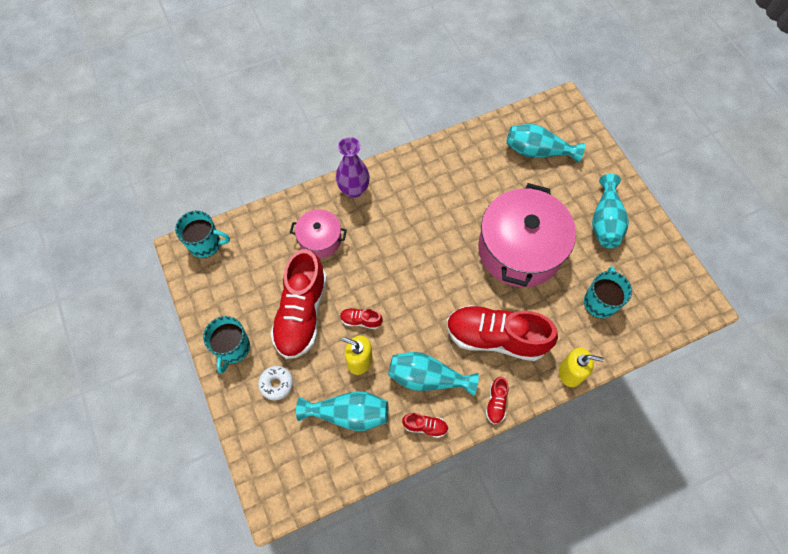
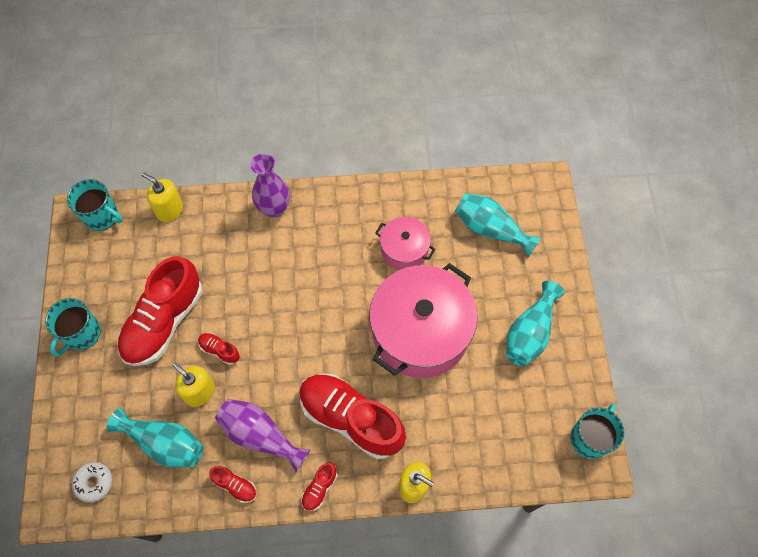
camera: 20 degrees right, 0 degrees up
white donut [258,366,293,400] -> white donut moved to [72,462,112,503]
pink pot [290,209,347,258] -> pink pot moved to [375,217,436,270]
turquoise vase [388,352,479,396] -> purple vase [215,399,310,472]
turquoise mug [584,266,632,318] -> turquoise mug moved to [570,404,624,459]
none -> yellow soap dispenser [142,173,183,222]

